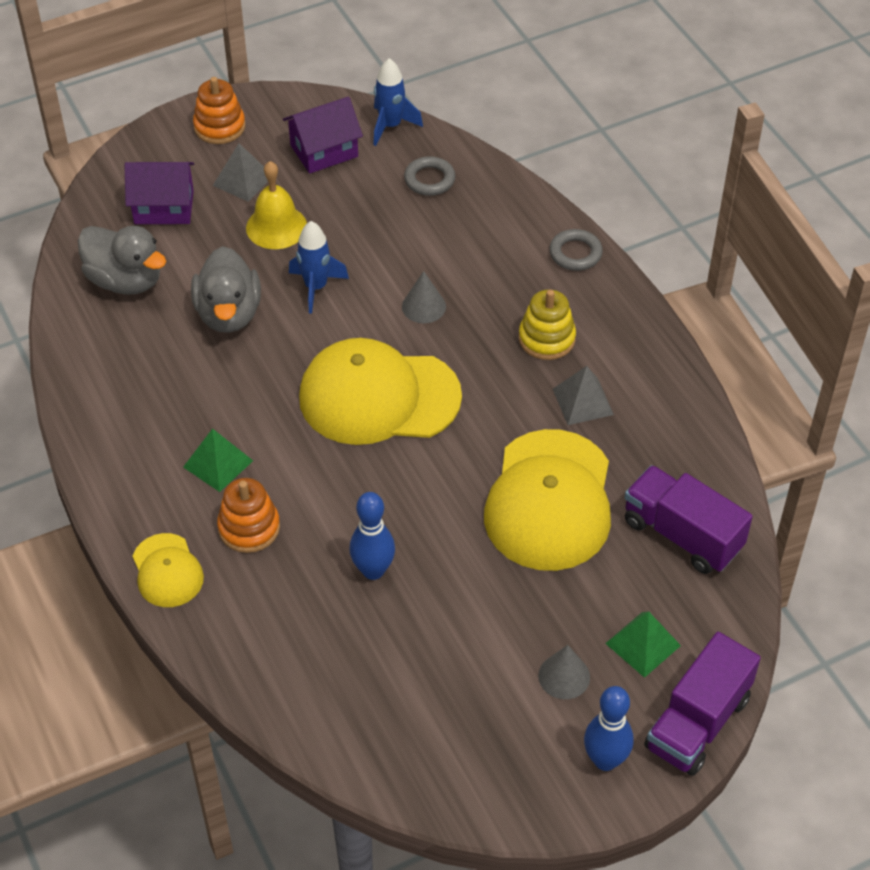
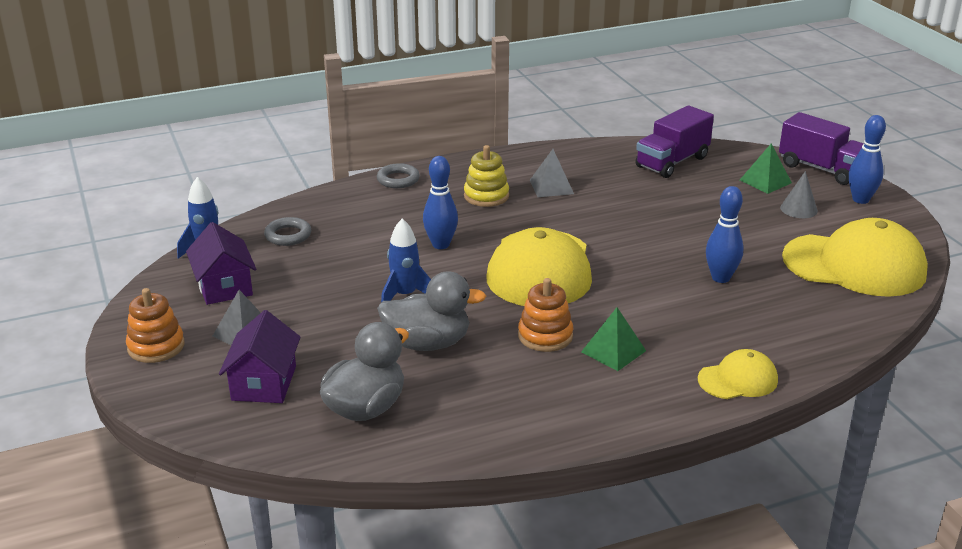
camera: 85 degrees left, 20 degrees down
orange stacking toy [217,478,280,553] -> orange stacking toy moved to [518,278,573,352]
yellow bell [246,161,307,249] -> none
grey cone [402,271,446,323] -> blue bowling pin [423,156,458,249]
yellow cap [484,429,611,571] -> yellow cap moved to [782,218,928,297]

